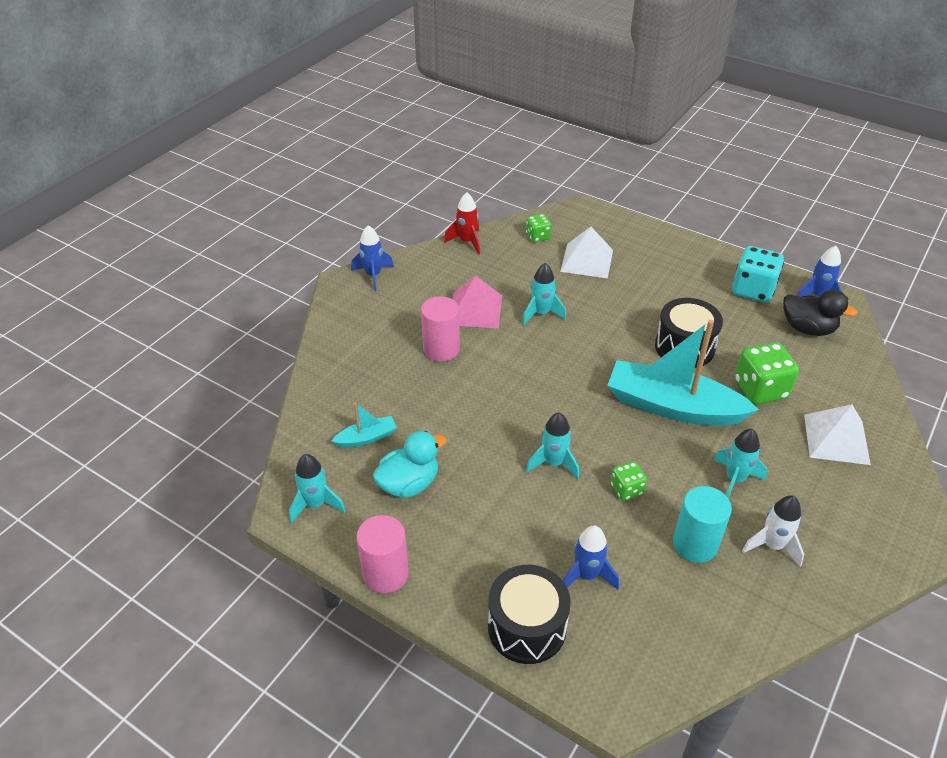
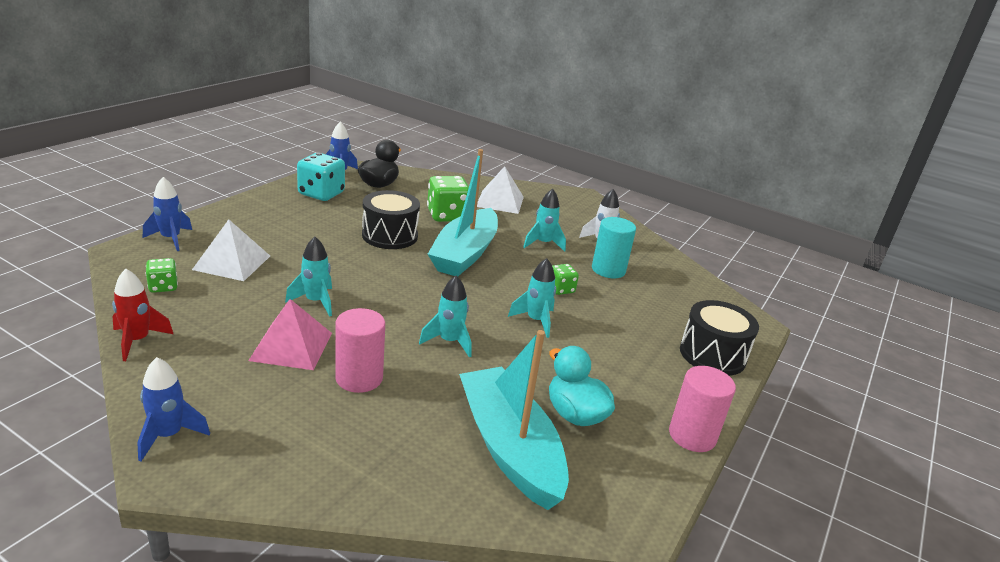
camera: 95 degrees left, 15 degrees down
turquoise rocket [289,454,346,523] -> turquoise rocket moved to [419,276,471,357]
turquoise boat [332,403,397,448] -> turquoise boat [459,330,569,510], size x2.28
blue rocket [563,525,619,589] -> blue rocket moved to [143,177,192,251]

